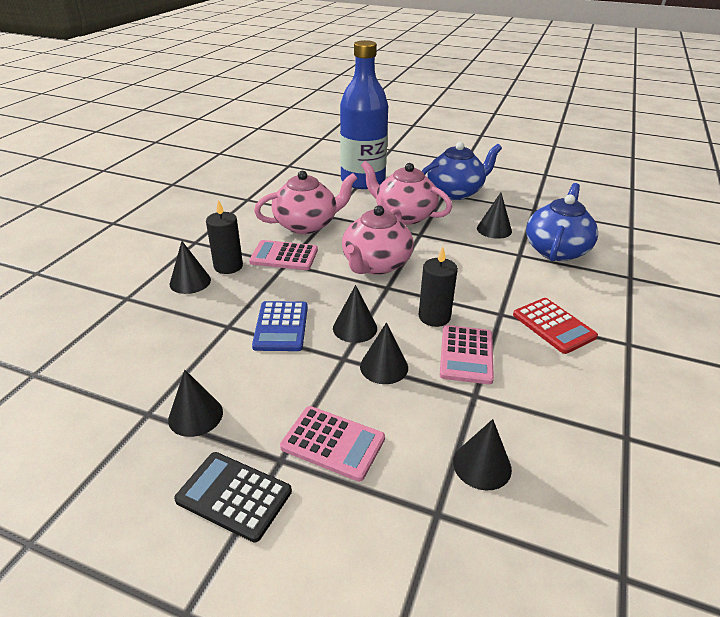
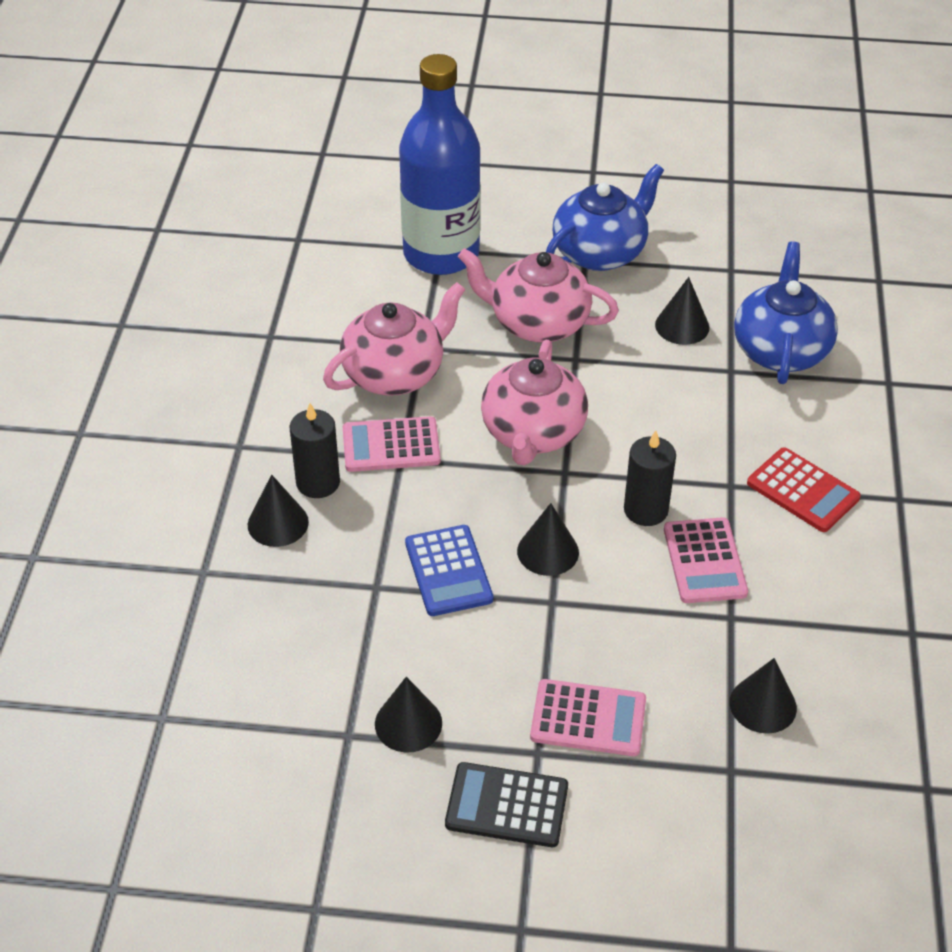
camera: 15 degrees left, 10 degrees up
black cone [360,322,408,384] -> none

